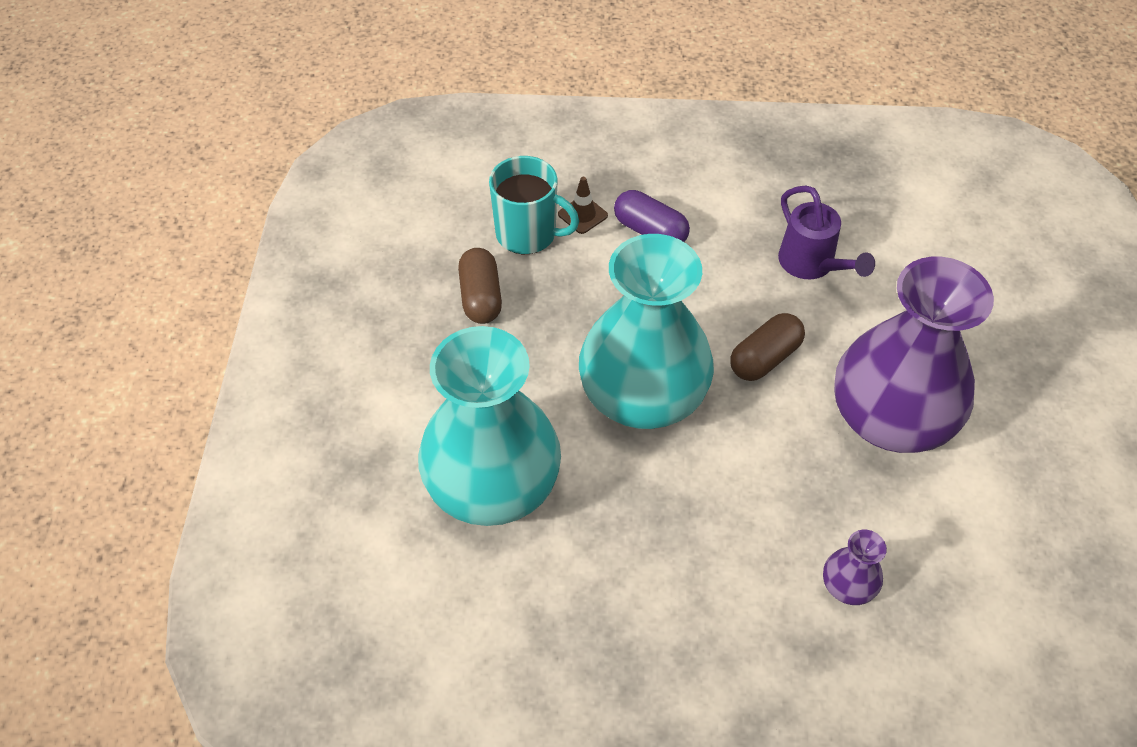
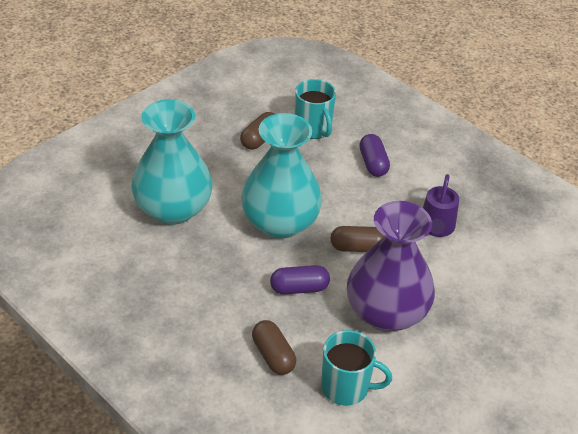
camera: 40 degrees right, 10 degrees down
brown traffic cone [558,177,608,234] -> none
purple vase [823,530,887,605] -> brown capsule [252,320,296,375]
none -> purple capsule [270,265,330,294]
none -> turquoise mug [321,330,392,406]

